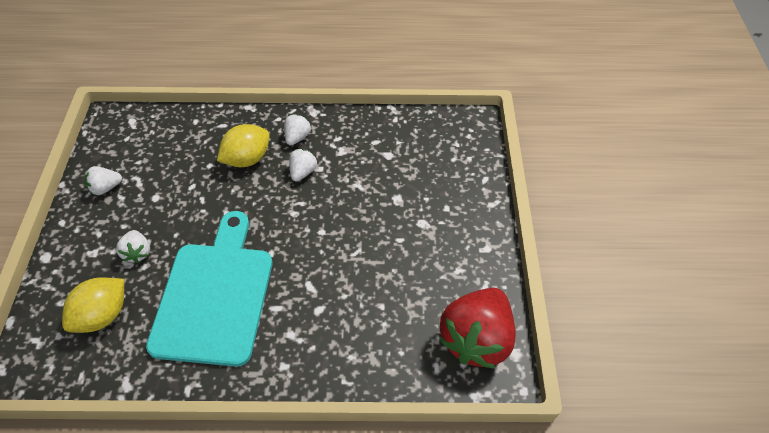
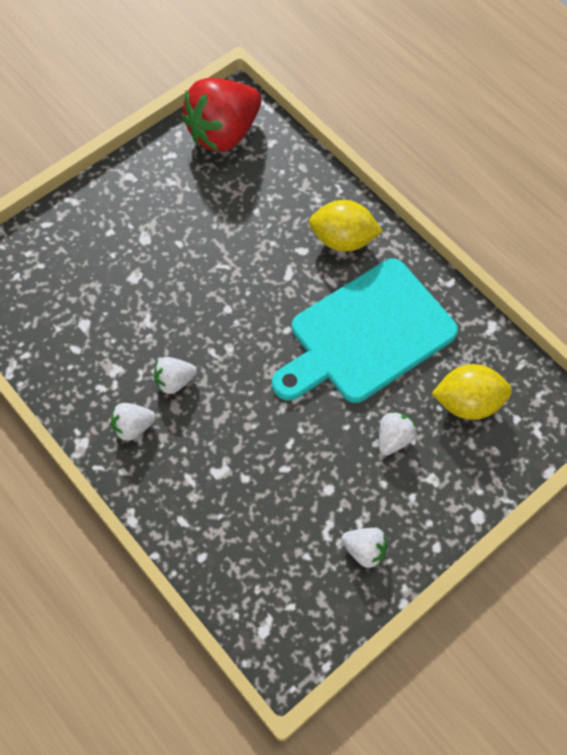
camera: 130 degrees left, 10 degrees up
yellow lemon [217,124,270,167] -> yellow lemon moved to [309,200,383,252]
red strawberry [439,288,516,369] -> red strawberry turned 150 degrees clockwise [182,78,262,152]

